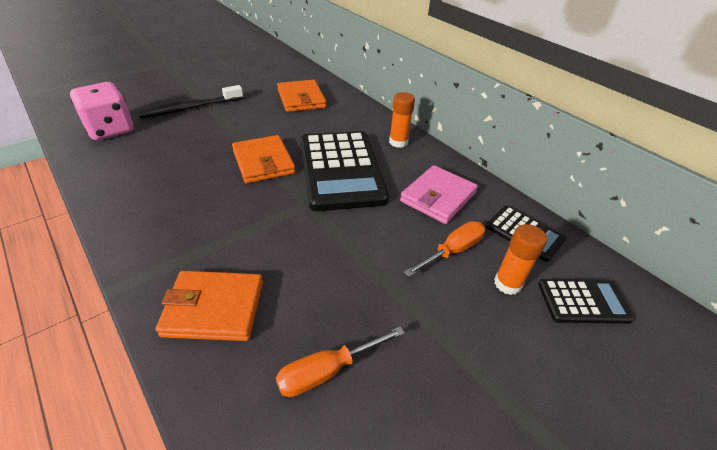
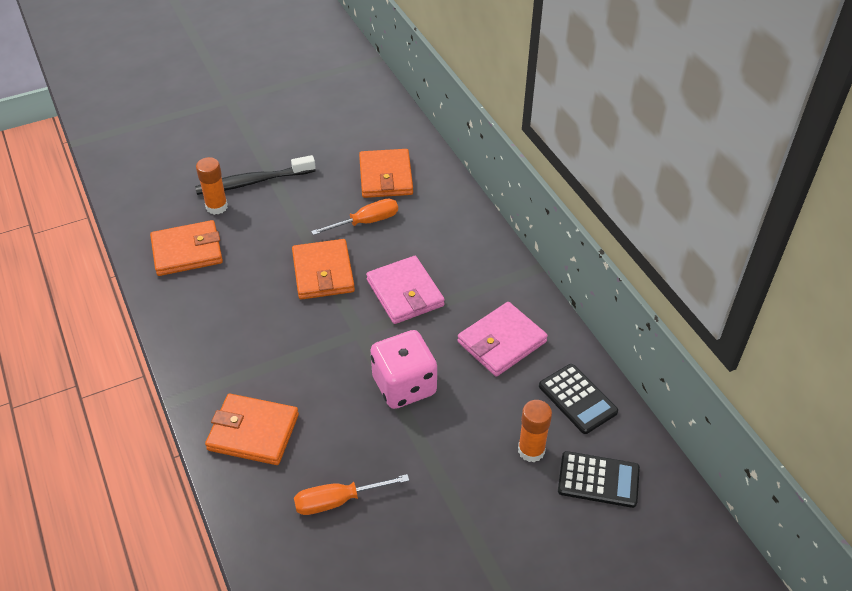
camera: 15 degrees right, 5 degrees up
pink dice [70,82,134,140] -> pink dice moved to [371,330,437,409]
black calculator [300,131,389,211] -> pink wallet [366,256,445,324]
orange glue stick [389,92,415,148] -> orange glue stick moved to [196,157,228,215]
orange screwdriver [404,221,485,277] -> orange screwdriver moved to [311,199,398,235]
none -> orange wallet [150,220,223,276]

